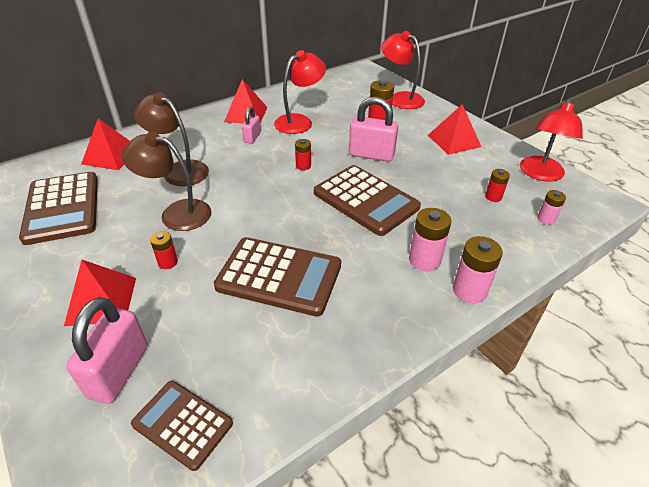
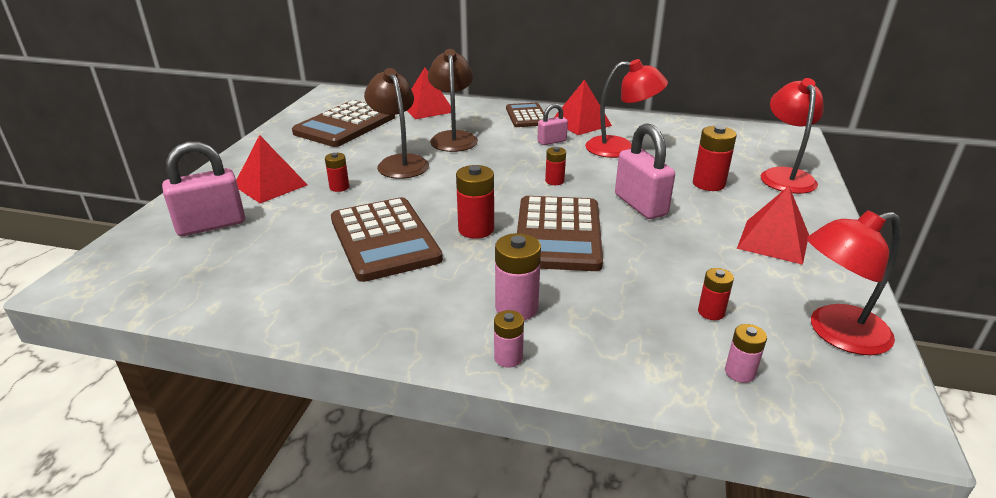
camera: 50 degrees right, 10 degrees down
brown calculator [131,381,233,471] -> brown calculator moved to [506,103,544,127]
pink battery [453,236,503,303] -> pink battery [494,310,524,368], size x0.60
none -> red battery [456,165,494,239]

